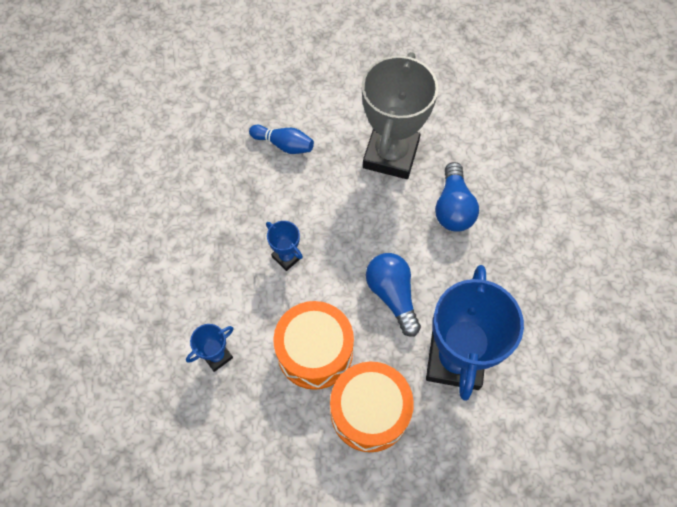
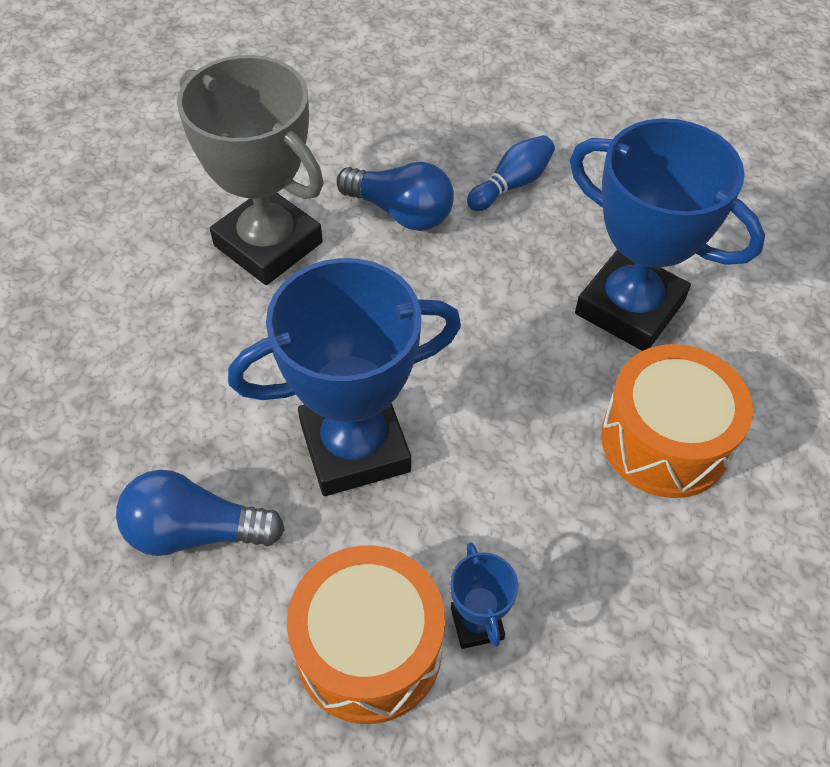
camera: 65 degrees left, 10 degrees down
blue bowling pin [249,125,314,154] -> blue bowling pin moved to [467,135,555,211]
blue trophy [266,221,303,271] -> blue trophy [228,258,461,496], size x2.28
orange drum [273,301,354,390] -> orange drum moved to [287,545,445,724]
blue light bulb [366,253,421,337] -> blue light bulb moved to [116,470,285,556]

